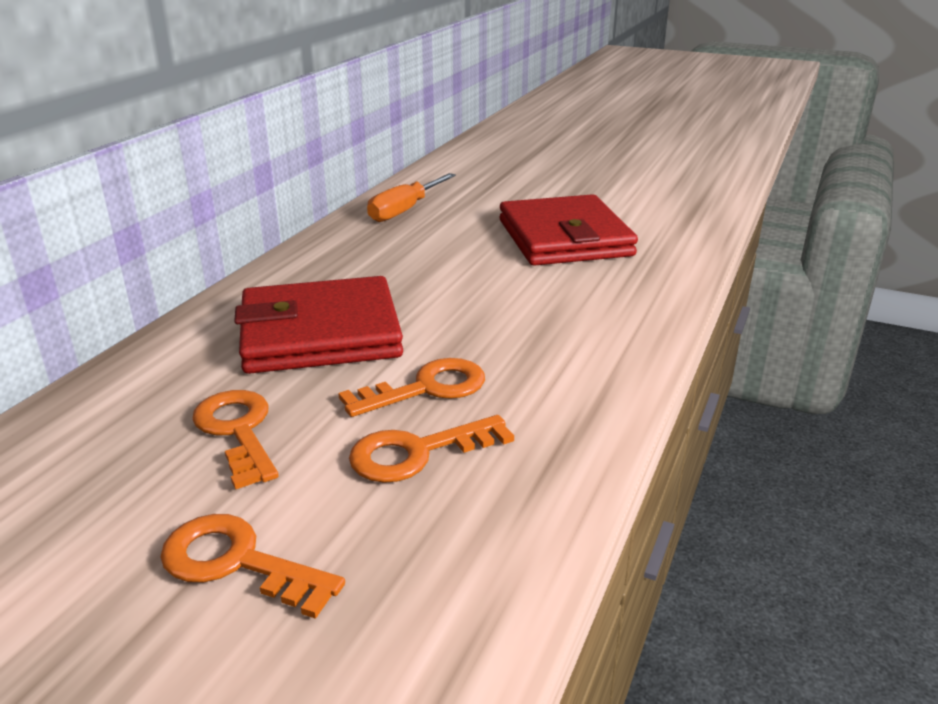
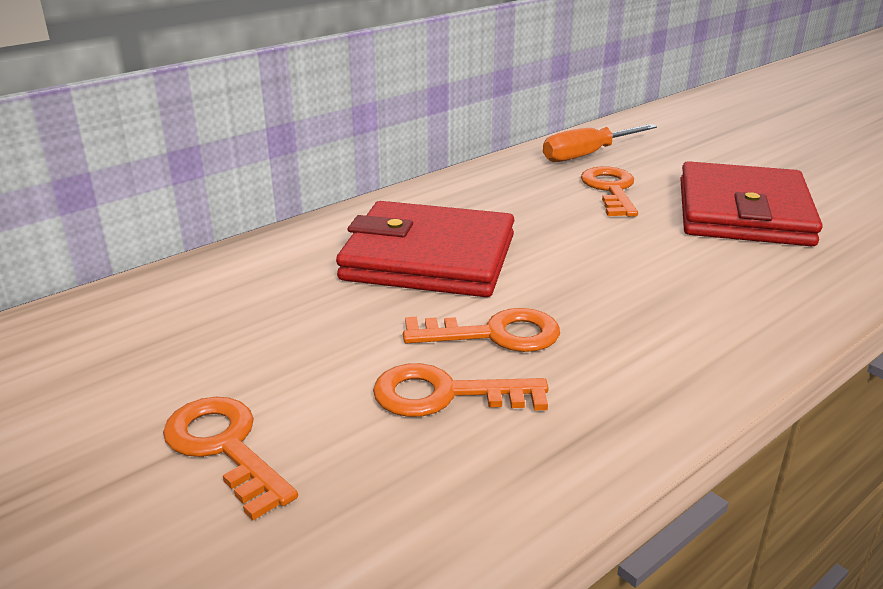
camera: 25 degrees right, 0 degrees up
orange key [192,390,279,489] -> orange key moved to [581,166,638,217]

